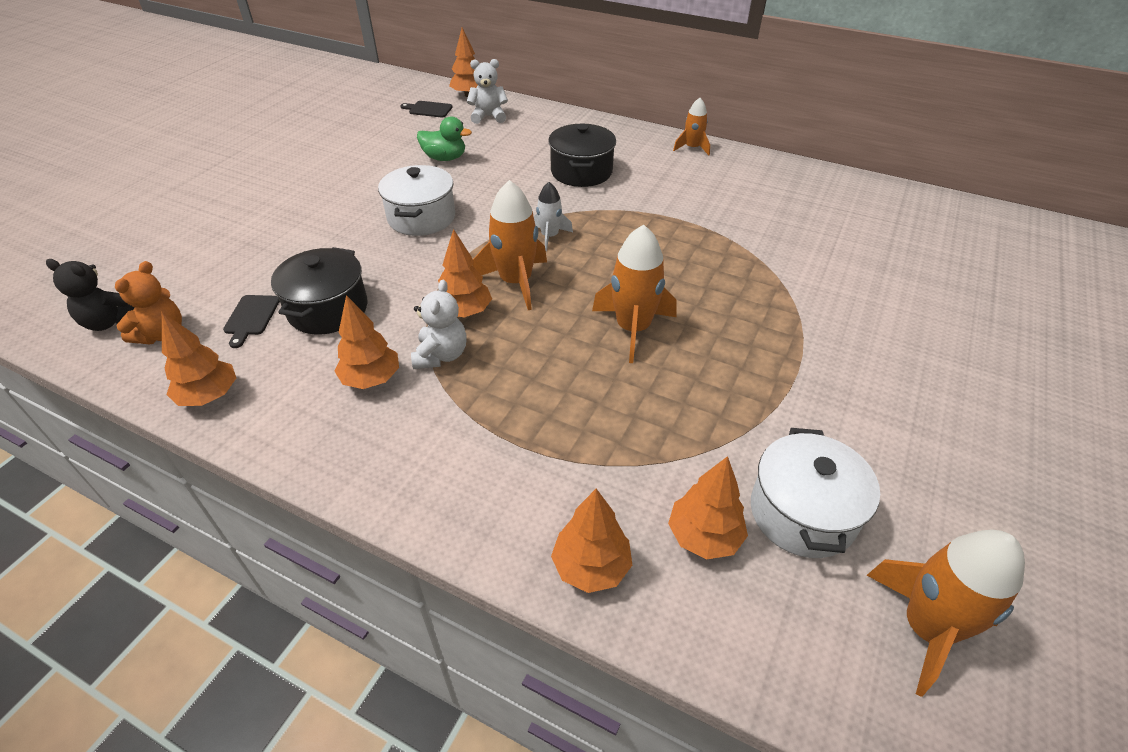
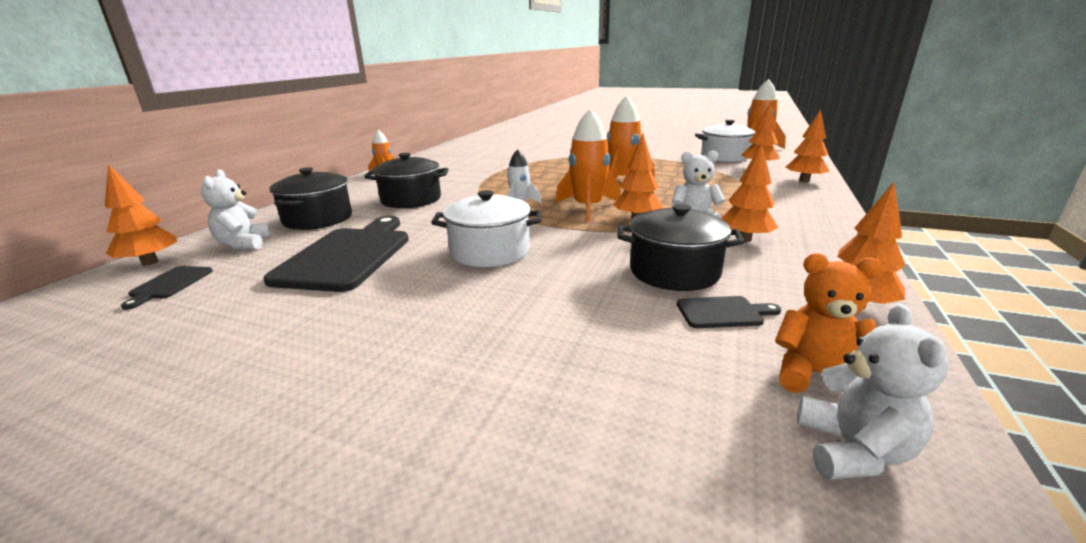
camera: 95 degrees left, 20 degrees down
black teddy bear [46,259,134,331] -> white teddy bear [797,304,948,480]
green duck [417,116,472,161] -> black cutting board [263,216,409,292]
none -> black pot [269,167,352,230]

